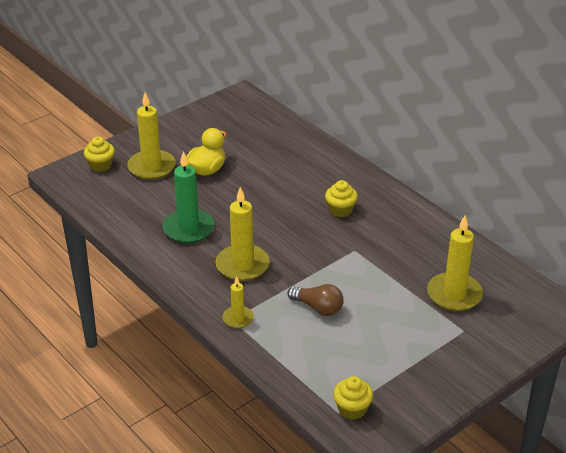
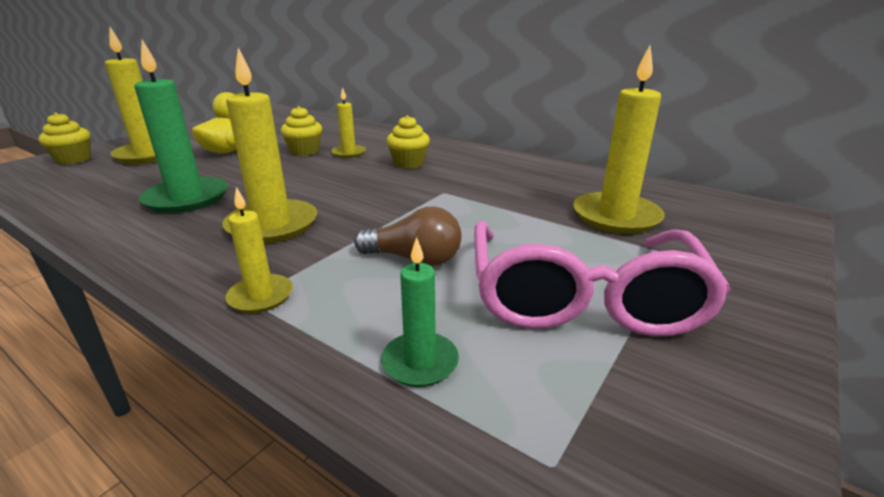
camera: 15 degrees left, 10 degrees down
yellow cupcake [333,376,373,420] -> yellow cupcake moved to [281,106,322,156]
none -> yellow candle [331,87,366,158]
none -> green candle [381,237,459,387]
none -> pink glasses [474,221,731,337]

